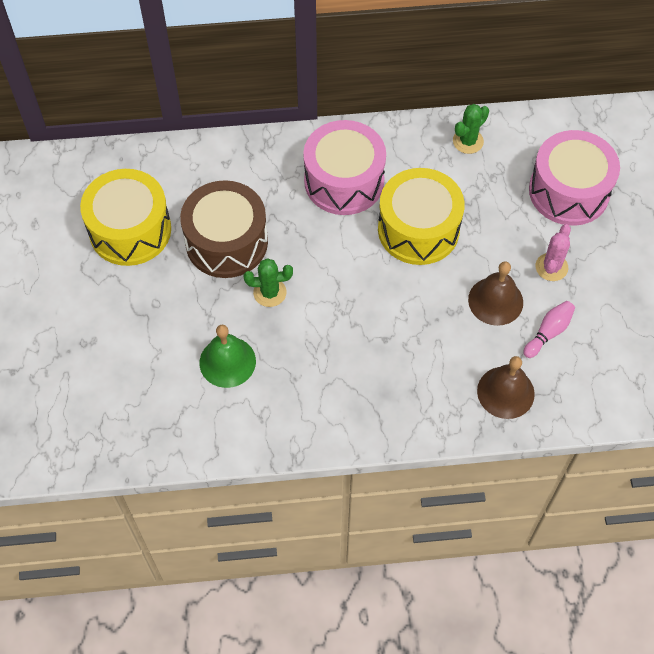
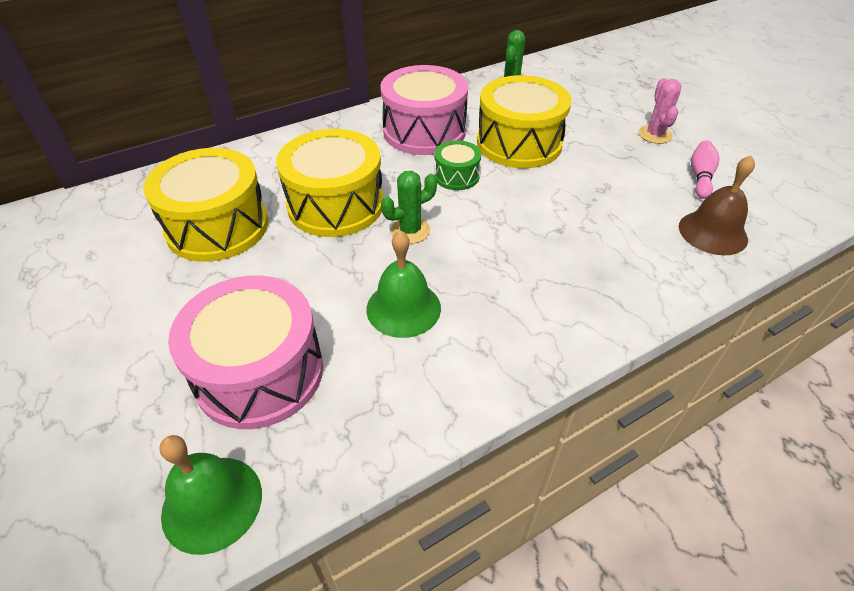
camera: 25 degrees left, 15 degrees down
brown drum [180,180,268,278] -> yellow drum [276,129,383,237]
brown bell [468,261,523,326] -> none
pink drum [529,130,620,226] -> pink drum moved to [168,275,323,429]
none -> green bell [159,435,262,555]
none -> green drum [434,140,481,190]

